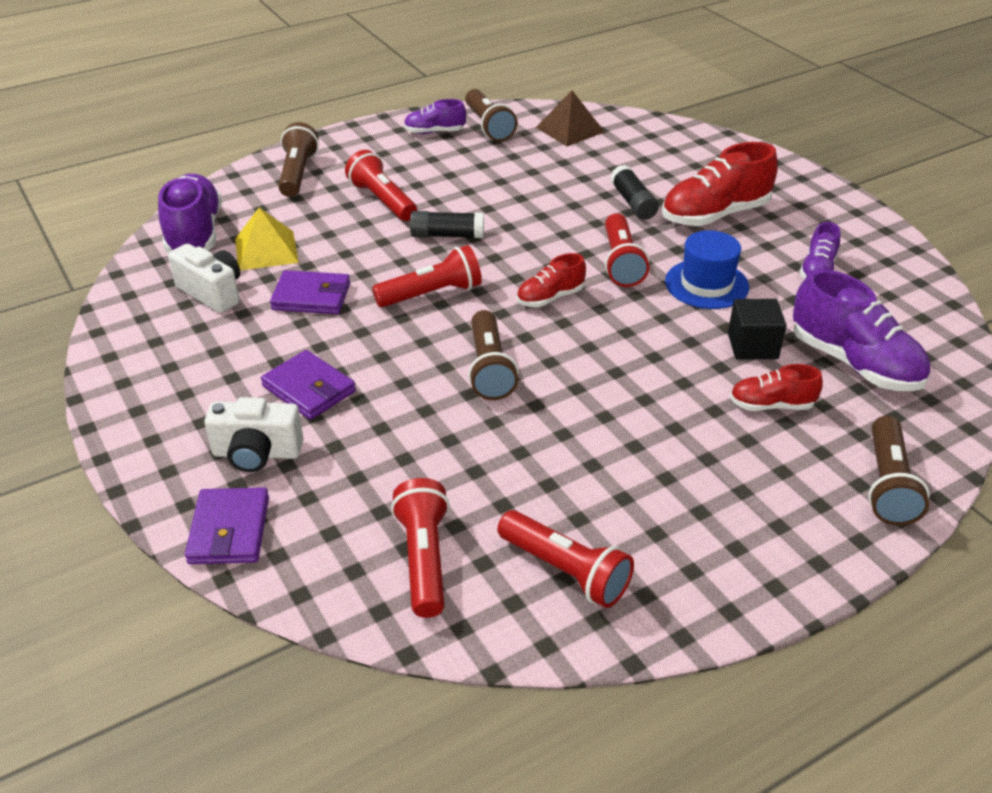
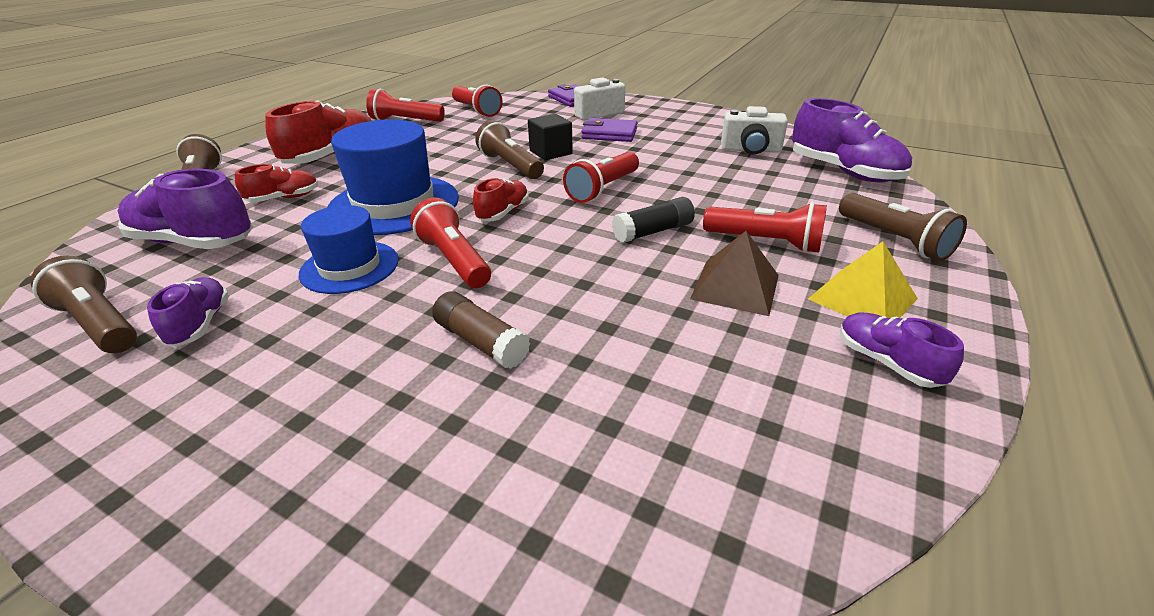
camera: 150 degrees right, 5 degrees down
yellow pyramid [235,208,299,270] -> yellow pyramid moved to [808,241,918,318]
purple wallet [270,270,350,314] -> none
purple shoe [404,99,466,134] -> purple shoe turned 90 degrees counterclockwise [840,313,964,388]
brown flashlight [465,89,517,142] -> brown flashlight moved to [30,256,137,353]
brown pyramid [535,91,605,146] -> brown pyramid moved to [690,231,779,316]
black glue stick [610,165,659,220] -> brown glue stick [432,291,530,369]
red shoe [662,142,778,226] -> red shoe moved to [265,100,372,164]
black cube [728,299,786,360] -> black cube moved to [528,114,573,160]
none -> blue hat [327,119,459,235]

